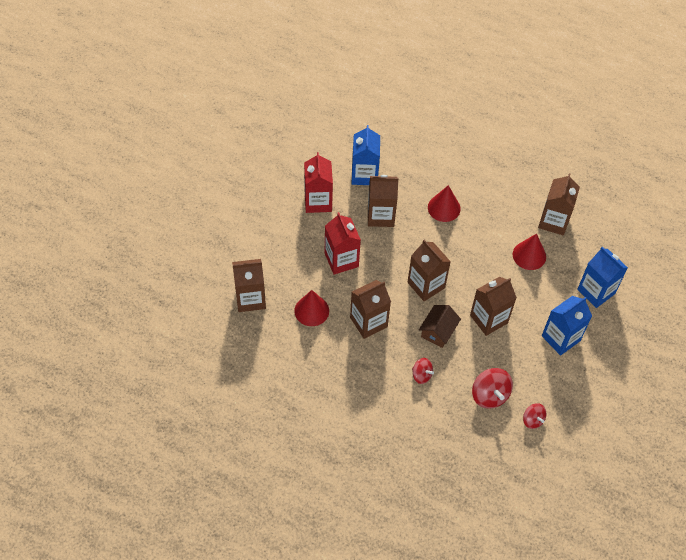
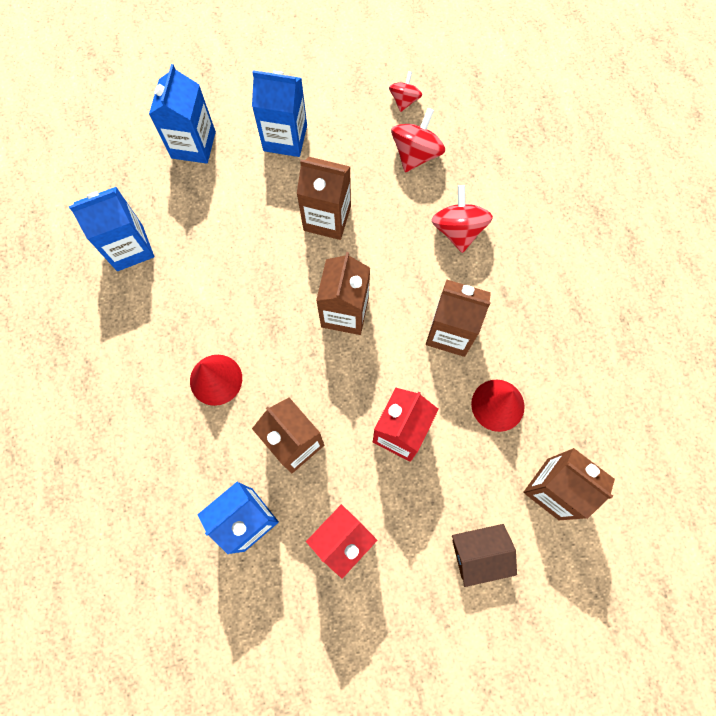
camera: 130 degrees left, 15 degrees up
red spinning top [412,358,434,384] -> red spinning top [432,185,493,253], size x1.63
brown house [419,305,461,348] -> brown house moved to [452,524,517,587]
red cone [513,233,546,270] -> none
brown carton [538,173,580,235] -> blue carton [69,187,154,271]

